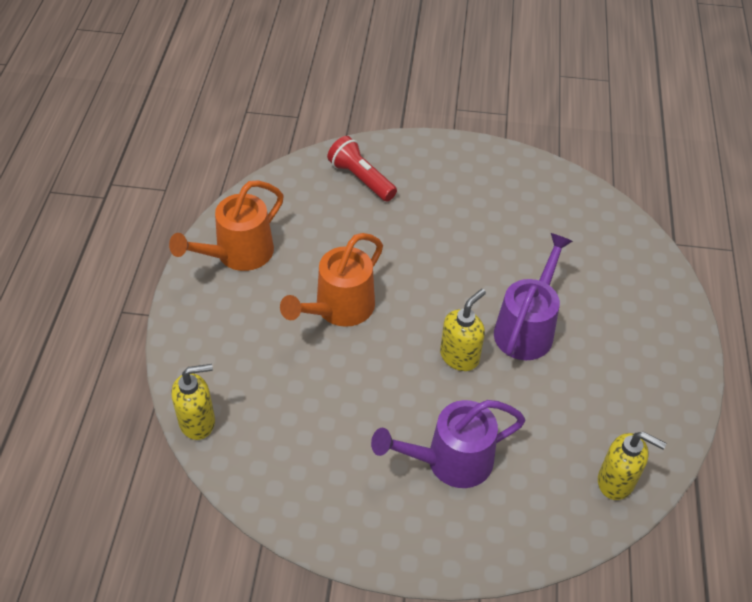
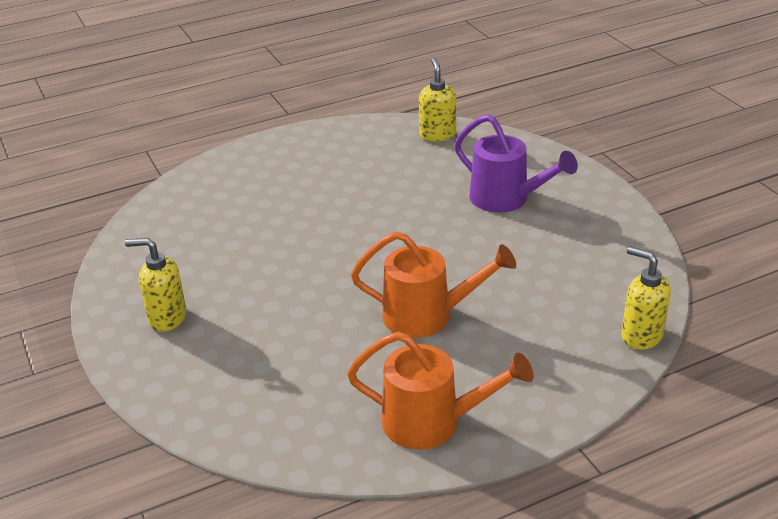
camera: 120 degrees left, 15 degrees down
red flashlight [327,136,397,202] -> none
yellow soap dispenser [440,289,486,371] -> yellow soap dispenser moved to [125,238,186,332]
purple watering can [494,233,573,360] -> none

